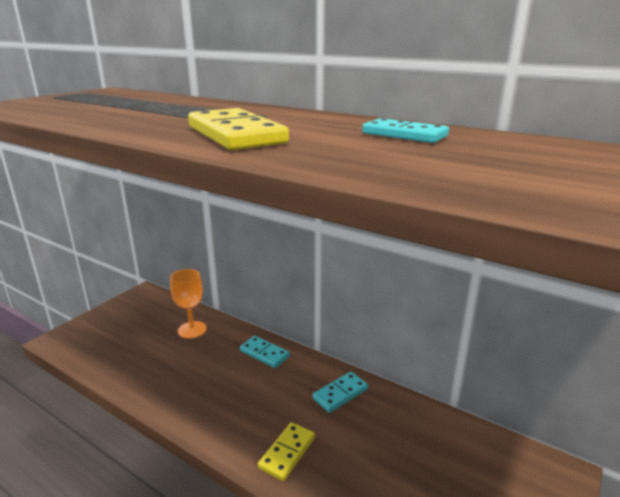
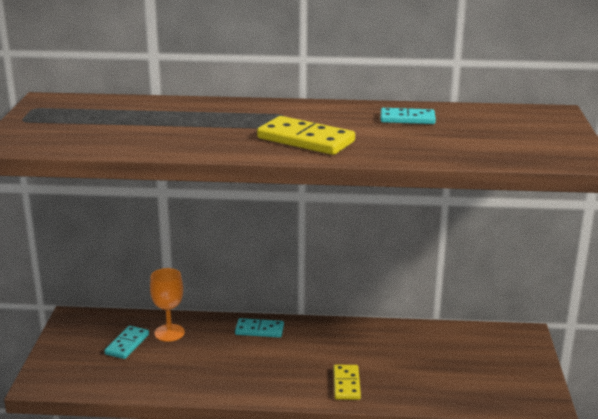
camera: 30 degrees left, 0 degrees up
turquoise domino [313,372,368,413] -> turquoise domino moved to [104,326,149,359]

